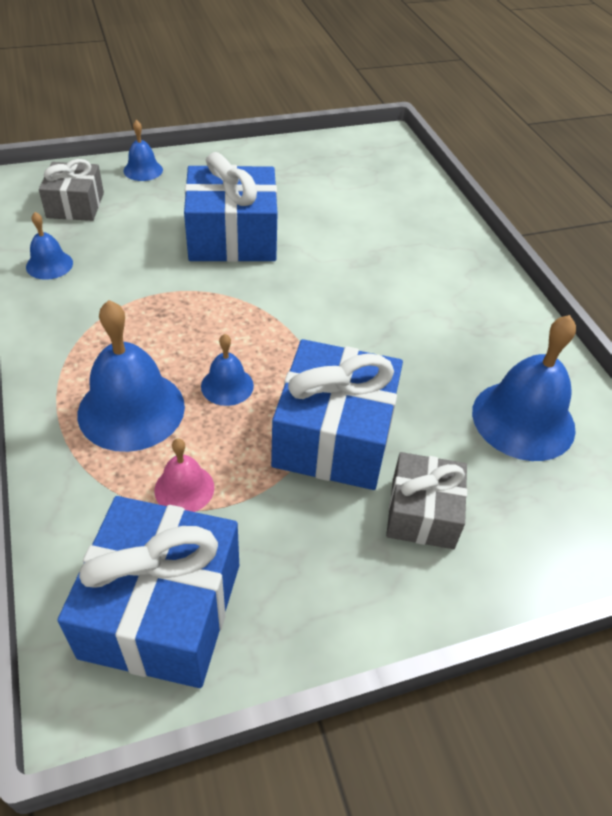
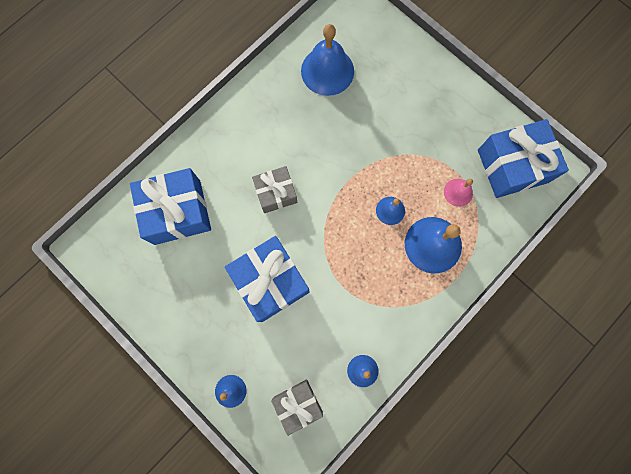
camera: 115 degrees left, 30 degrees up
blue gift [271,339,403,490] -> blue gift moved to [130,168,211,245]
grey gift [386,452,467,549] -> grey gift moved to [252,166,297,213]

